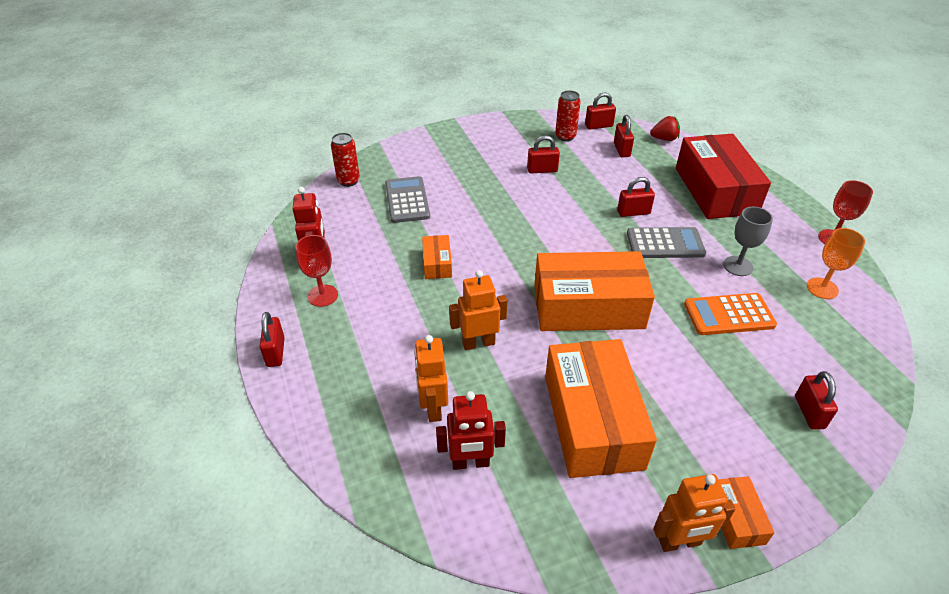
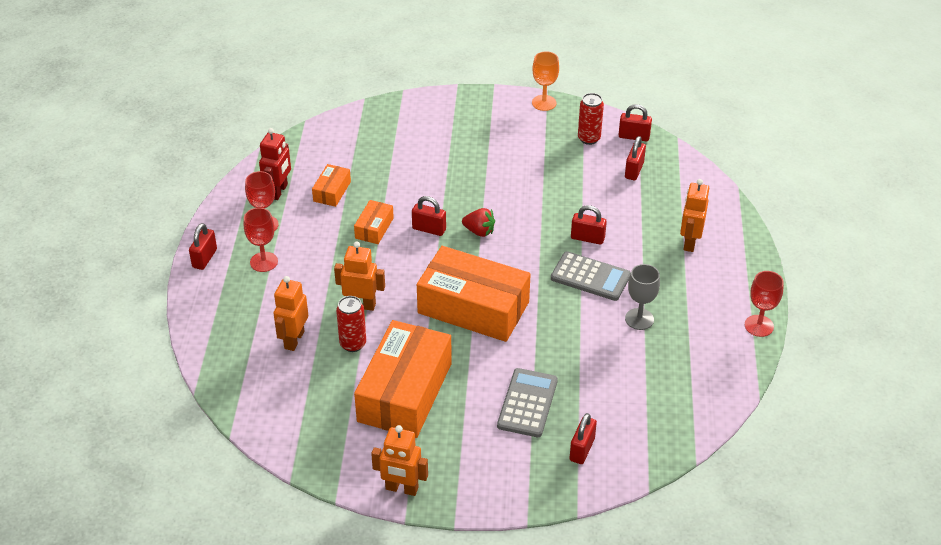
camera: 25 degrees right, 0 degrees up
red can [331,133,360,187] -> red can moved to [336,296,366,352]
grey calculator [385,176,430,223] -> grey calculator moved to [497,368,558,437]
red robot [436,391,506,470] -> none
red padlock [527,135,560,173] -> red padlock moved to [412,196,446,236]
red strawberry [650,116,680,141] -> red strawberry moved to [462,208,495,237]
red box [676,134,771,219] -> orange robot [680,179,709,252]
orange calculator [684,293,777,335] -> none
orange box [718,476,775,549] -> orange box moved to [312,164,351,207]
orange goblet [807,228,865,299] -> orange goblet moved to [532,51,559,111]
none -> red goblet [244,208,278,272]

